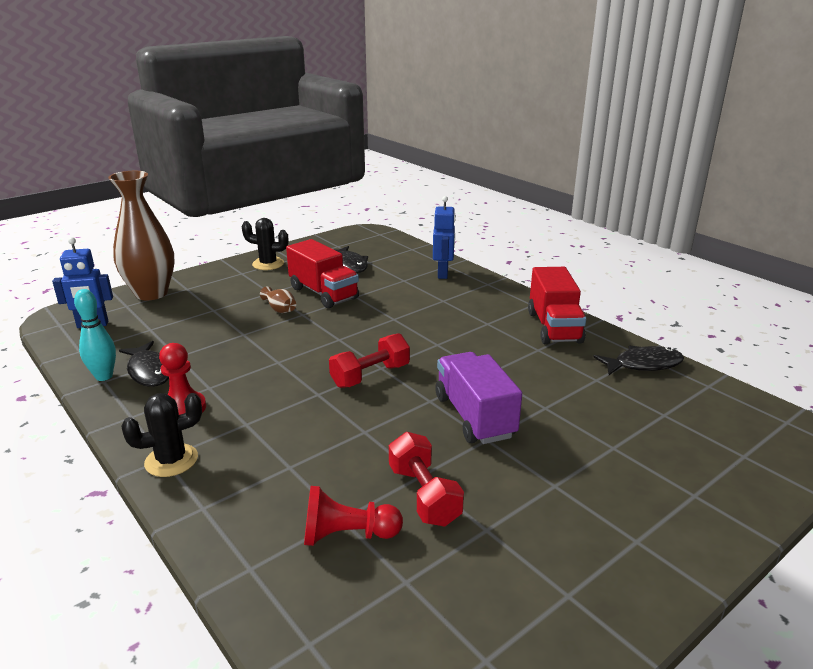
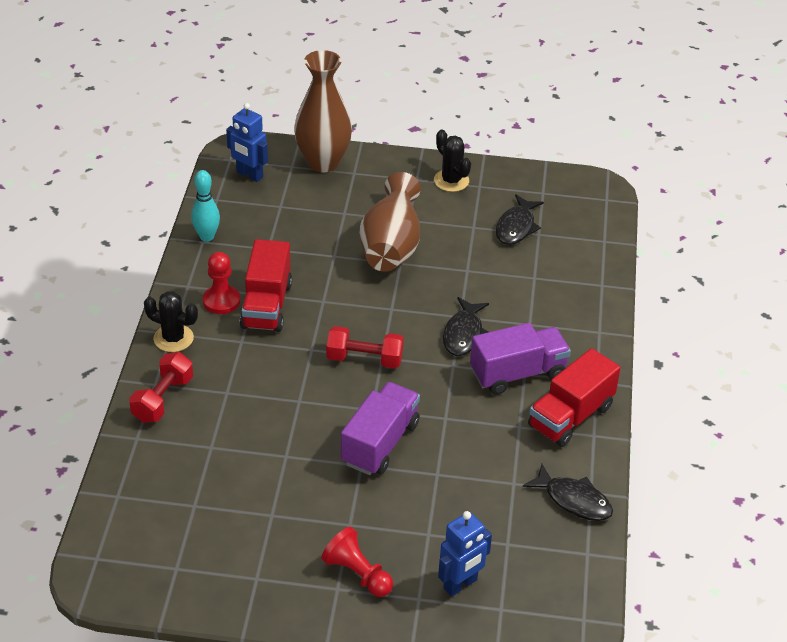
camera: 45 degrees right, 15 degrees up
black fish [119,341,169,387] -> black fish moved to [443,297,489,356]
brown vase [260,286,296,313] -> brown vase [359,172,421,272], size x2.45
red truck [286,239,359,308] -> red truck moved to [240,239,292,332]
red pawn [304,486,403,546] -> red pawn moved to [321,527,393,597]
red dumbbell [389,432,464,527] -> red dumbbell moved to [129,352,193,423]
blue robot [433,196,456,279] -> blue robot moved to [438,511,492,597]
none -> purple truck [470,323,571,395]

